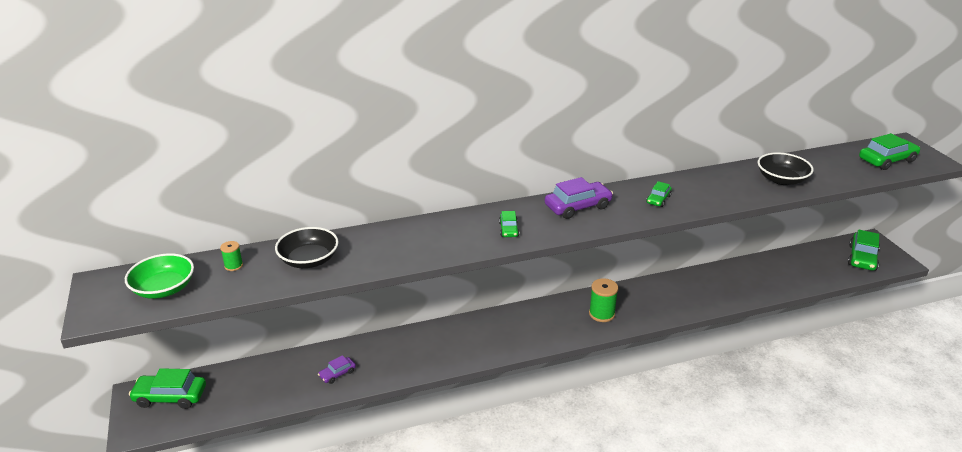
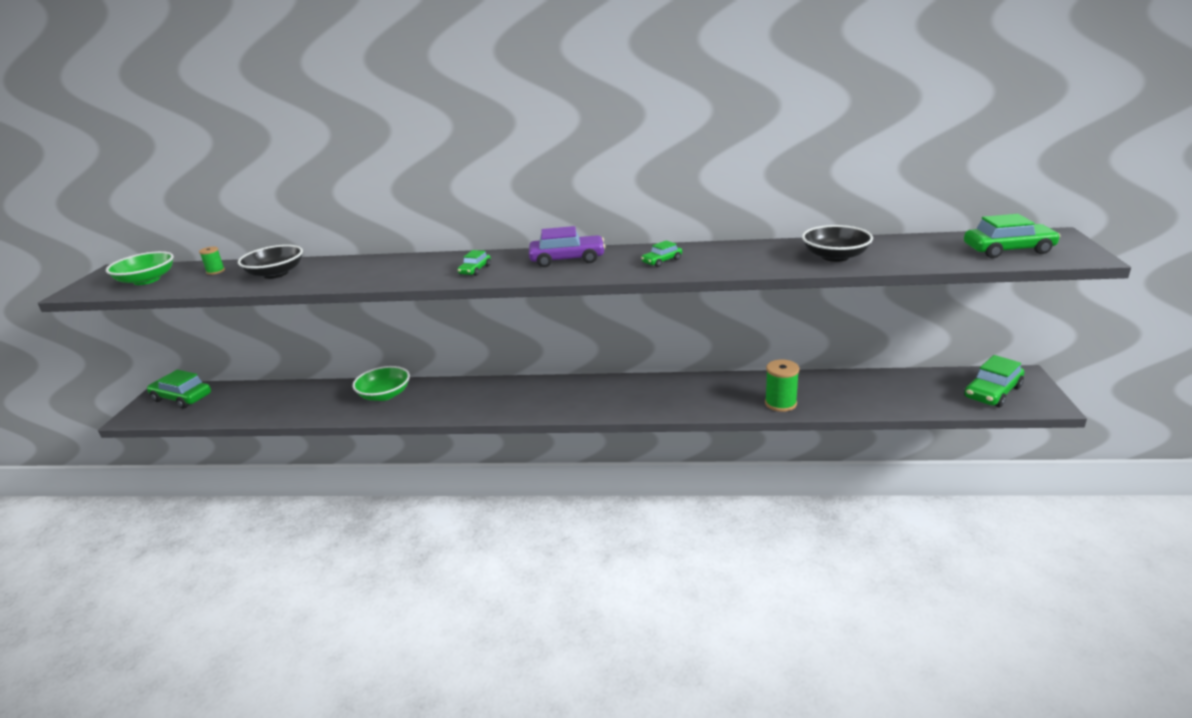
camera: 25 degrees right, 5 degrees down
purple car [318,355,356,384] -> none
green spool [589,278,618,322] -> green spool moved to [765,359,799,412]
none -> green bowl [352,366,410,401]

